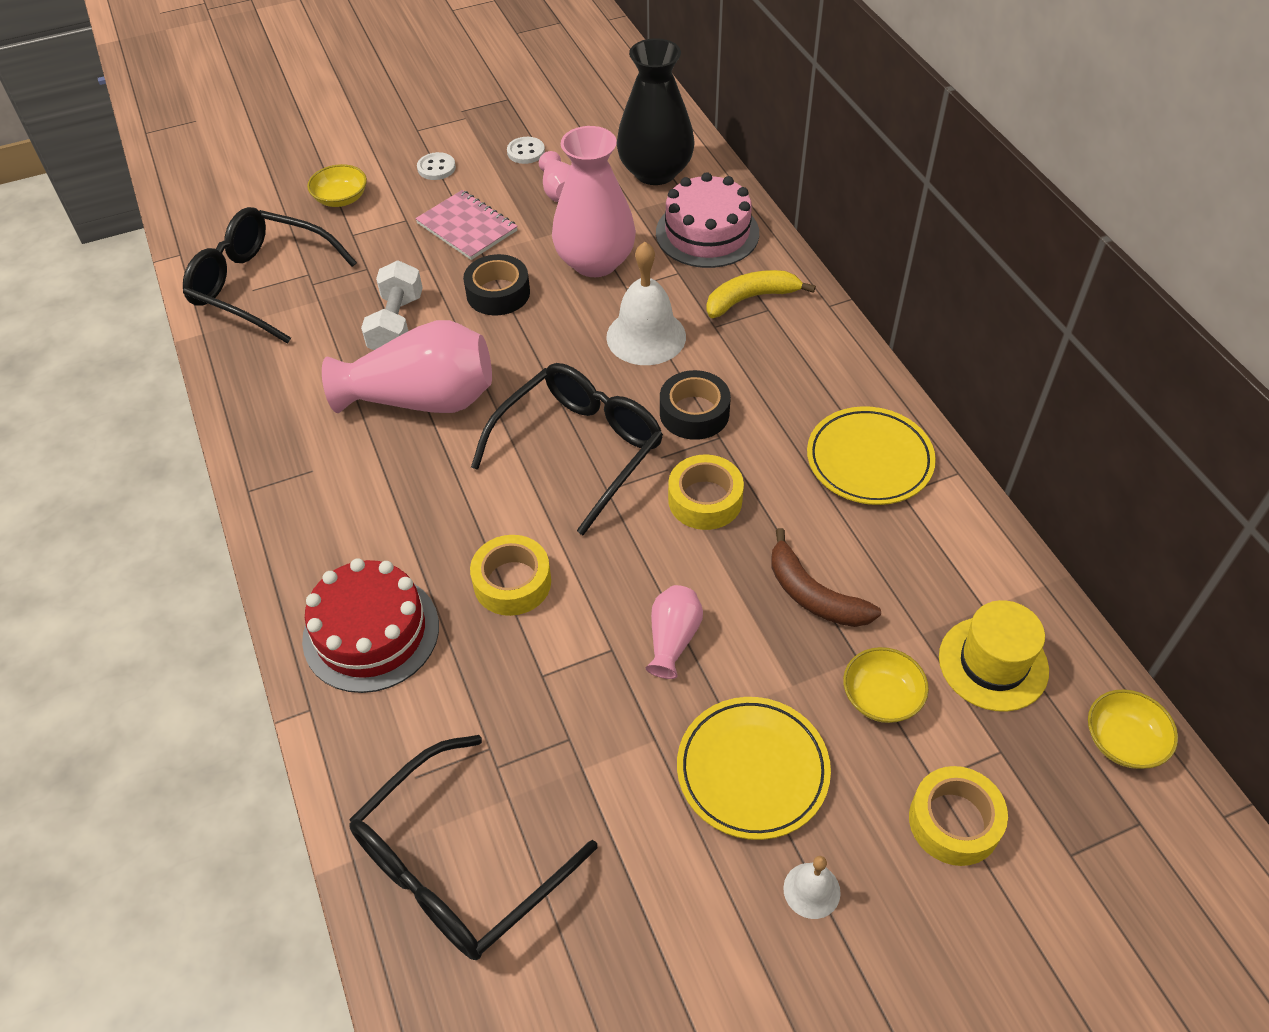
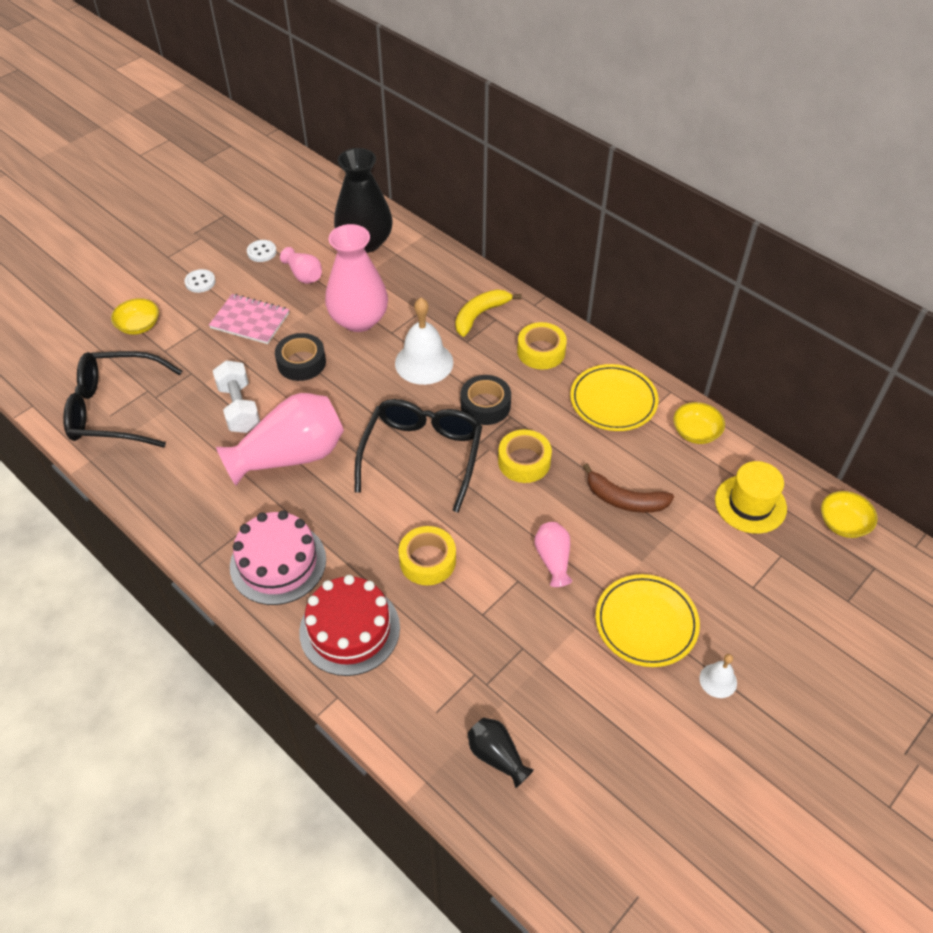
camera: 25 degrees left, 0 degrees up
black glasses [349,735,597,960] -> black vase [468,718,534,788]
pink cake [656,172,759,268] -> pink cake moved to [230,510,326,605]
yellow bowl [843,647,929,723] -> yellow bowl moved to [673,402,725,444]
yellow tape [909,766,1008,866] -> yellow tape moved to [517,322,567,370]

